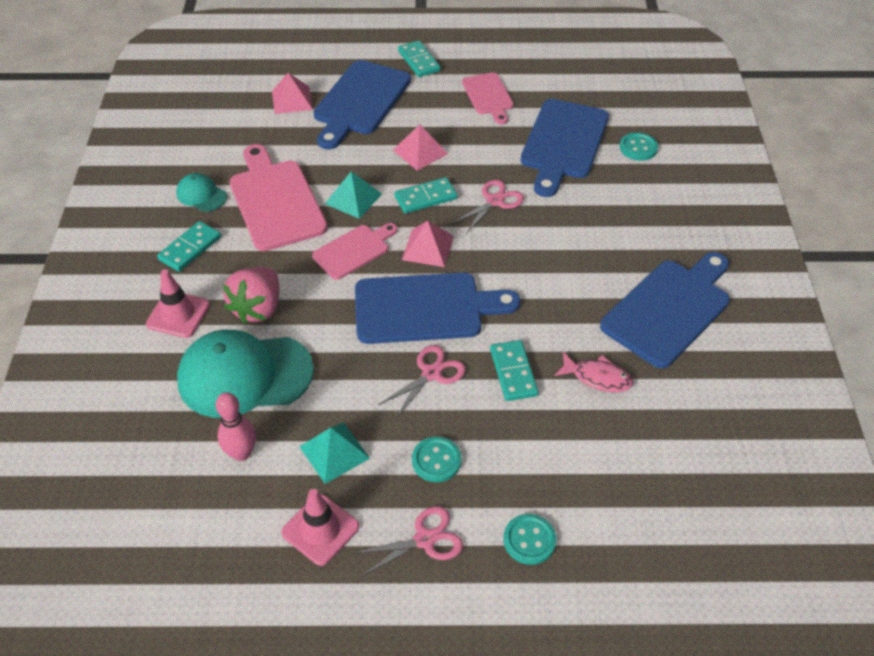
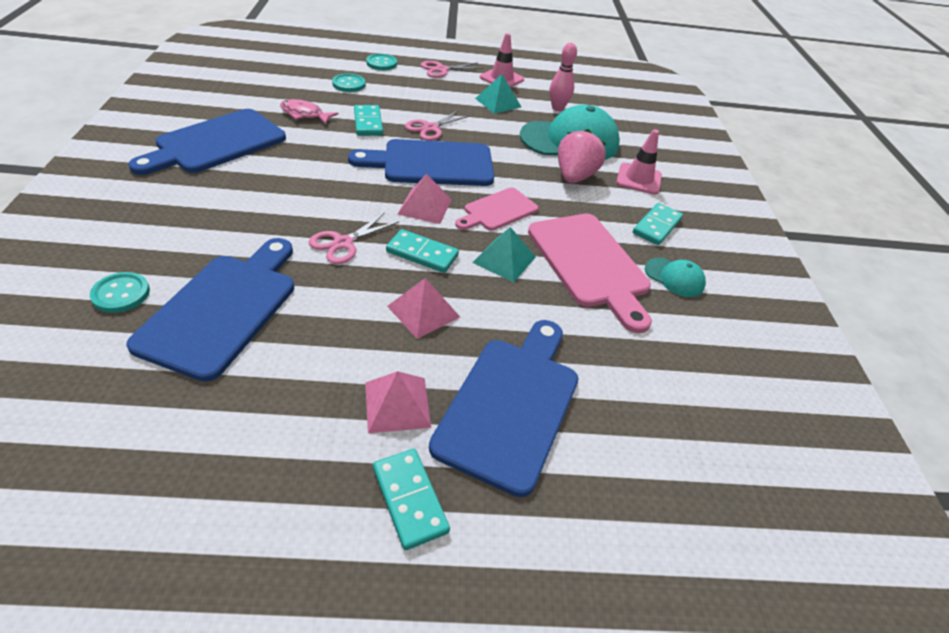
camera: 175 degrees right, 5 degrees down
pink pyramid [272,73,313,114] -> pink pyramid moved to [365,371,431,433]
turquoise domino [395,177,458,214] -> turquoise domino turned 45 degrees clockwise [386,229,459,273]
turquoise button [412,437,461,482] -> turquoise button moved to [332,73,365,92]
pink cutting board [462,72,514,124] -> none

